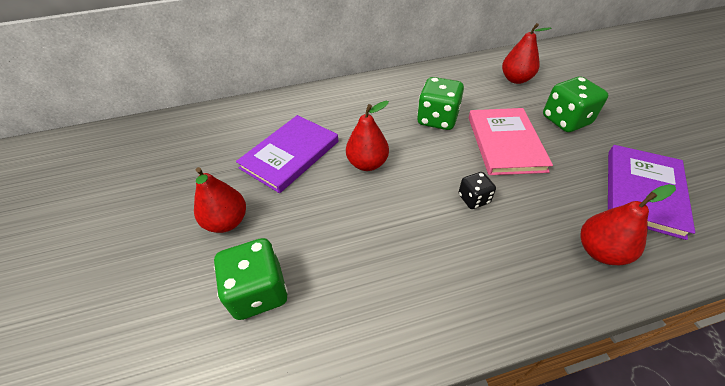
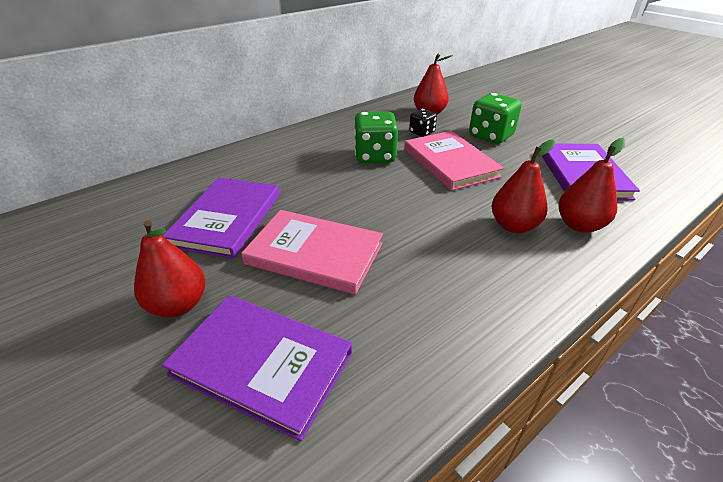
camera: 25 degrees left, 10 degrees down
green dice [214,238,288,320] -> purple book [162,295,352,441]
red pear [346,101,389,171] -> red pear moved to [491,140,555,233]
black dice [459,172,496,209] -> black dice moved to [409,109,437,137]
none -> pink book [241,210,383,294]

